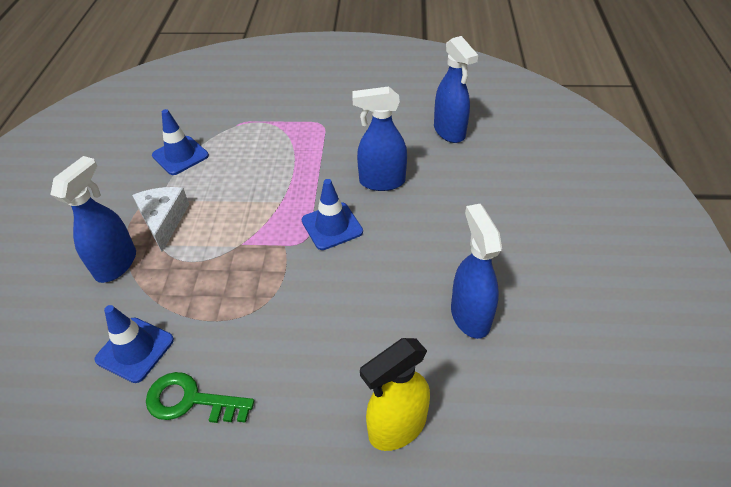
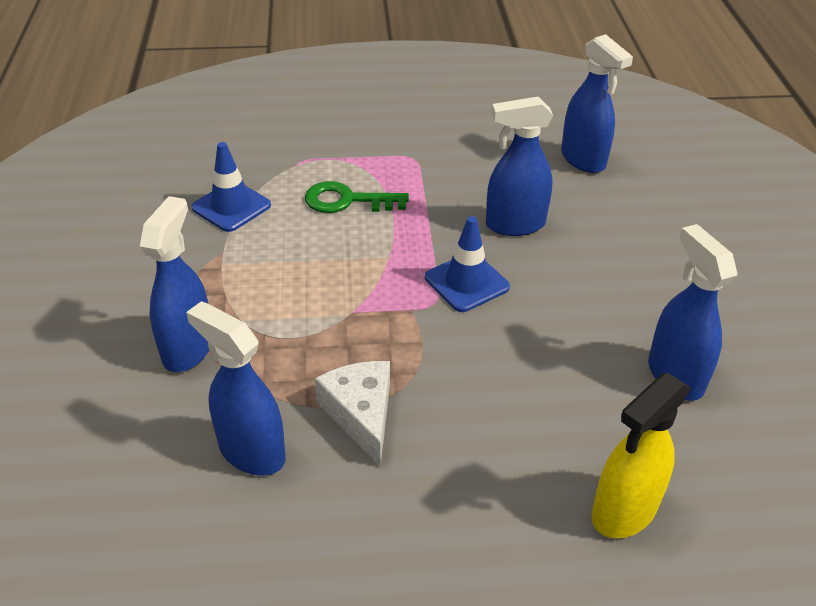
camera: 10 degrees left, 5 degrees down
blue traffic cone [94,305,174,383] -> blue spray bottle [186,301,286,476]
white cheese [132,187,189,252] -> white cheese moved to [315,361,390,467]
green key [146,372,254,423] -> green key moved to [305,181,409,213]

